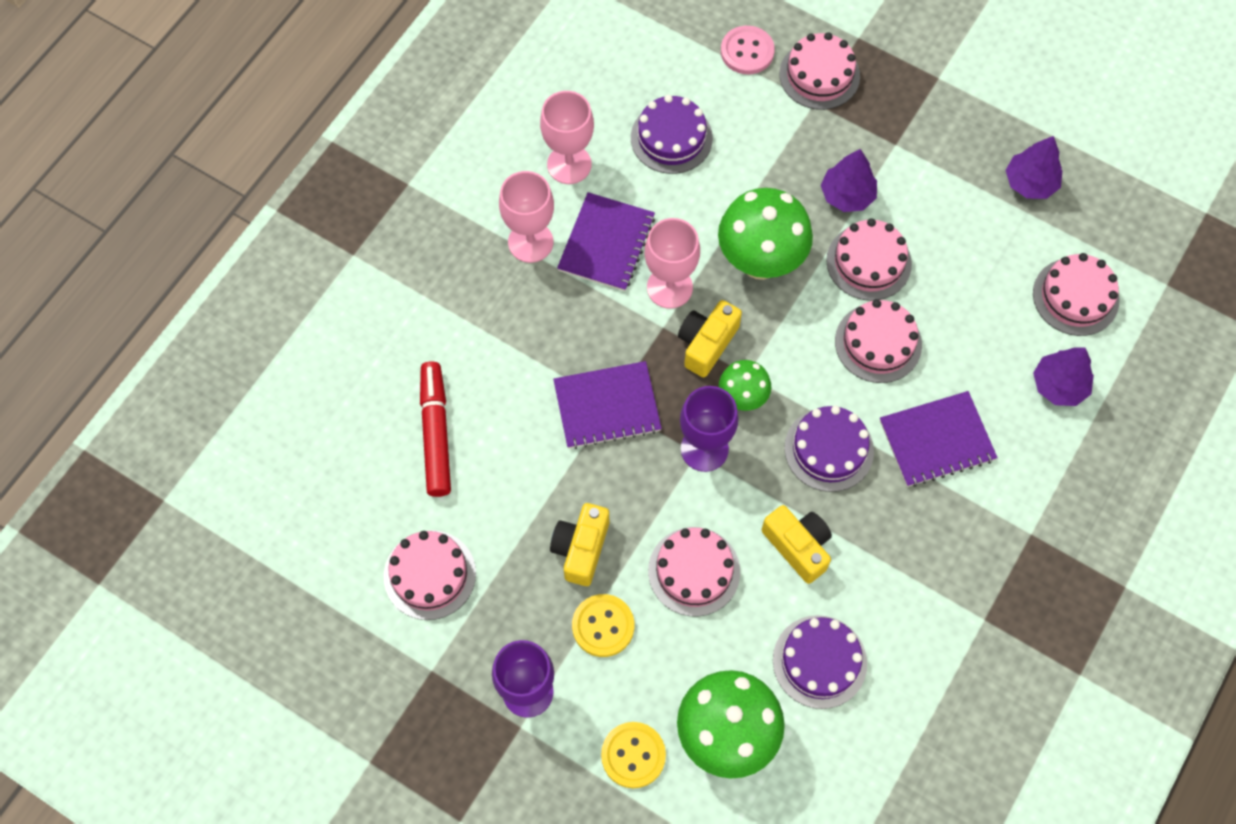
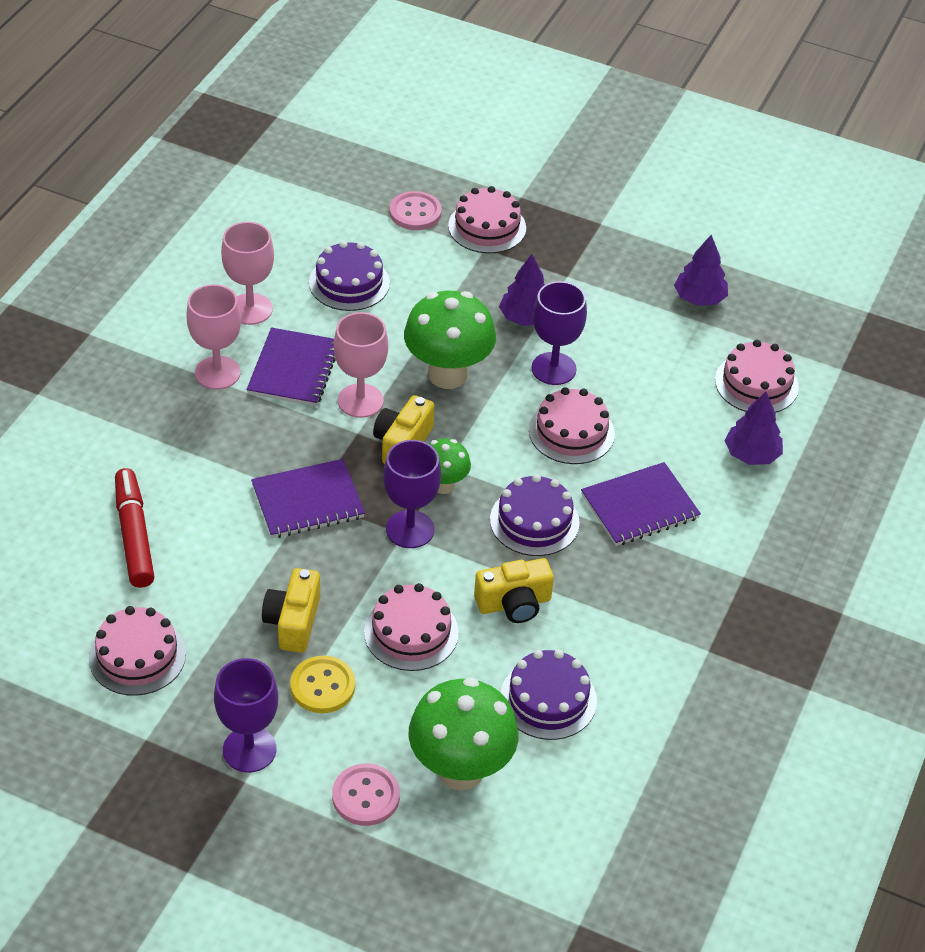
camera: 10 degrees left, 20 degrees down
yellow button [601,722,666,788] -> pink button [332,763,400,826]
yellow camera [762,505,832,584] -> yellow camera turned 120 degrees clockwise [474,558,554,623]
pink cake [826,218,912,301] -> purple goblet [532,281,587,385]

